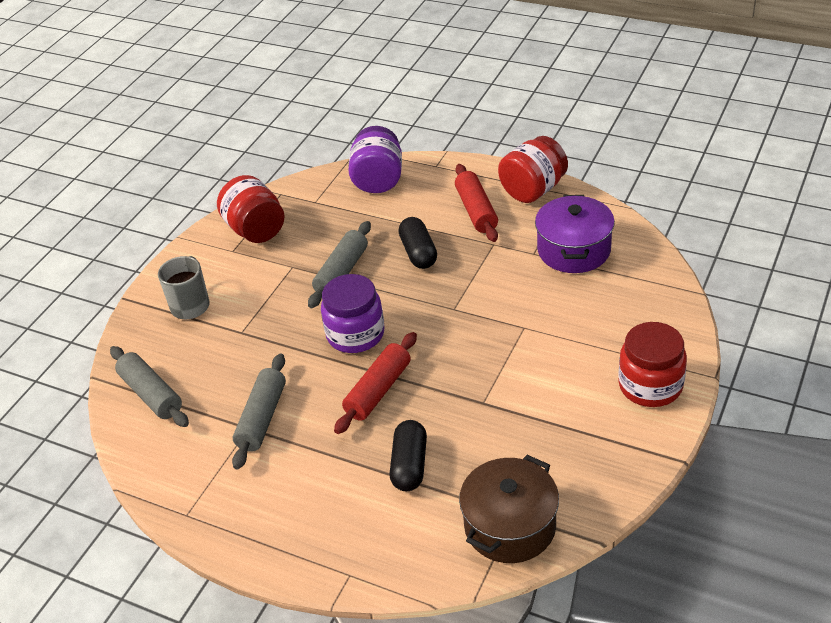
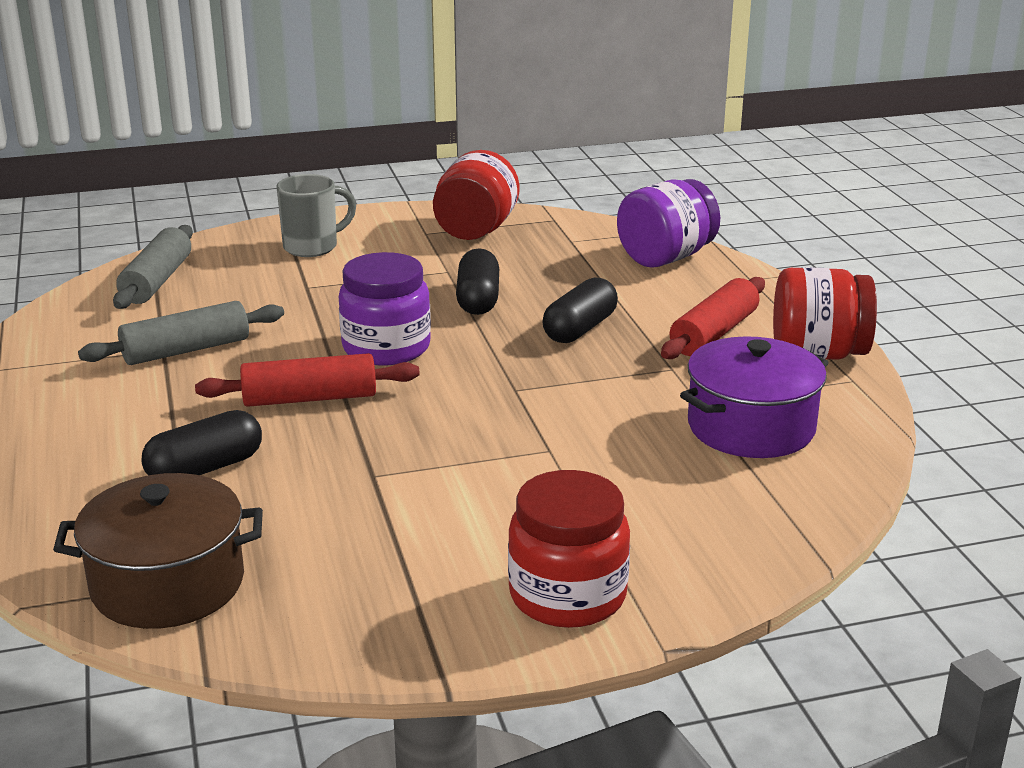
camera: 45 degrees right, 15 degrees down
grey rolling pin [308,221,371,308] -> black capsule [456,248,499,315]

